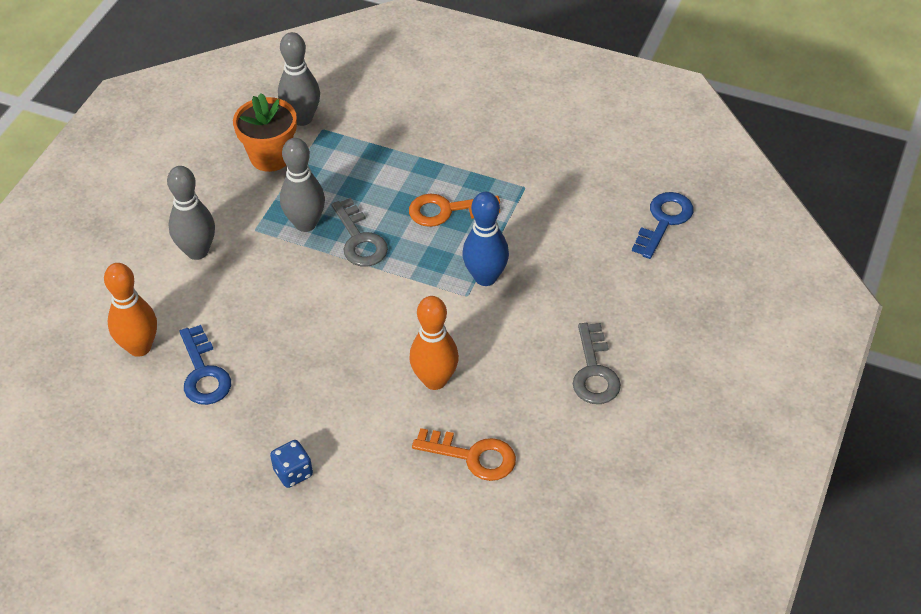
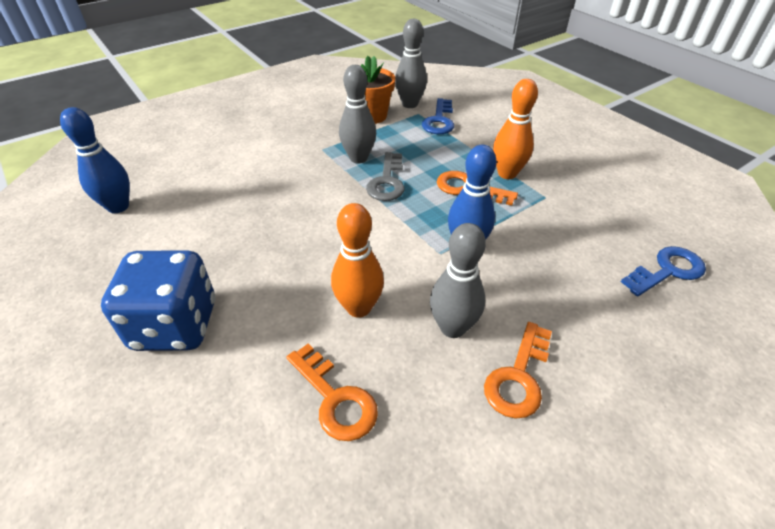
camera: 30 degrees right, 5 degrees down
orange bowling pin [104,263,157,357] -> orange bowling pin moved to [493,79,538,179]
grey bowling pin [167,166,215,260] -> grey bowling pin moved to [430,223,486,338]
blue key [180,325,231,405] -> blue key moved to [422,98,454,134]
blue dice [270,440,313,488] -> blue dice [101,250,216,351], size x2.24
grey key [573,323,621,404] -> orange key [484,322,552,419]
none -> blue bowling pin [60,107,130,213]

